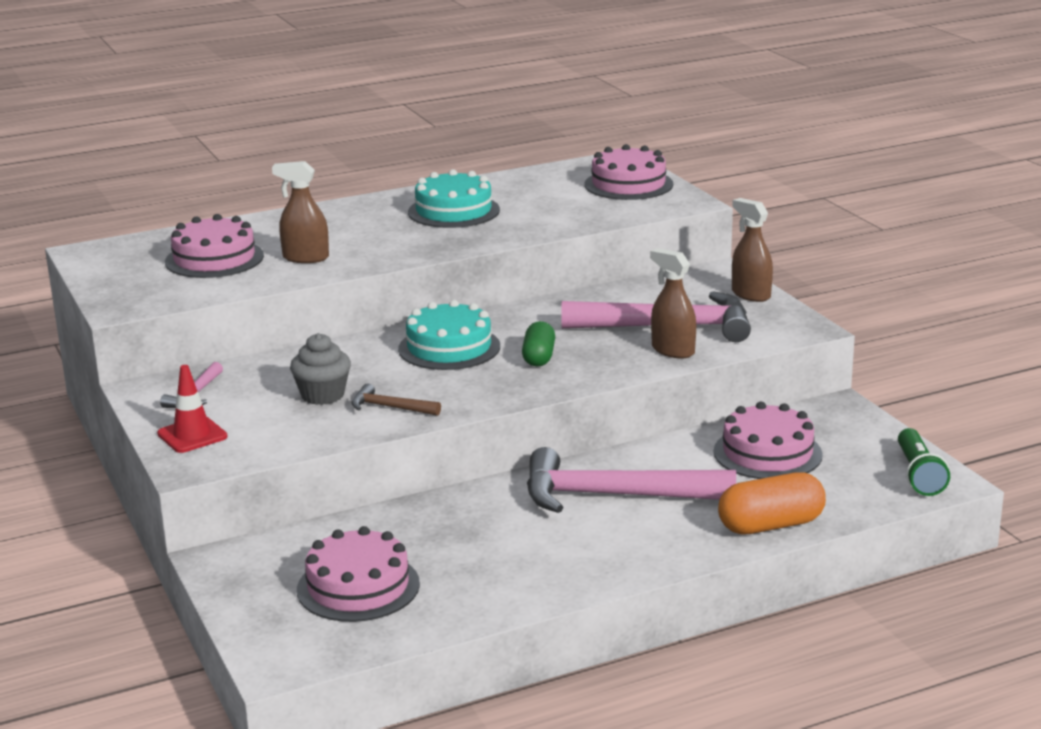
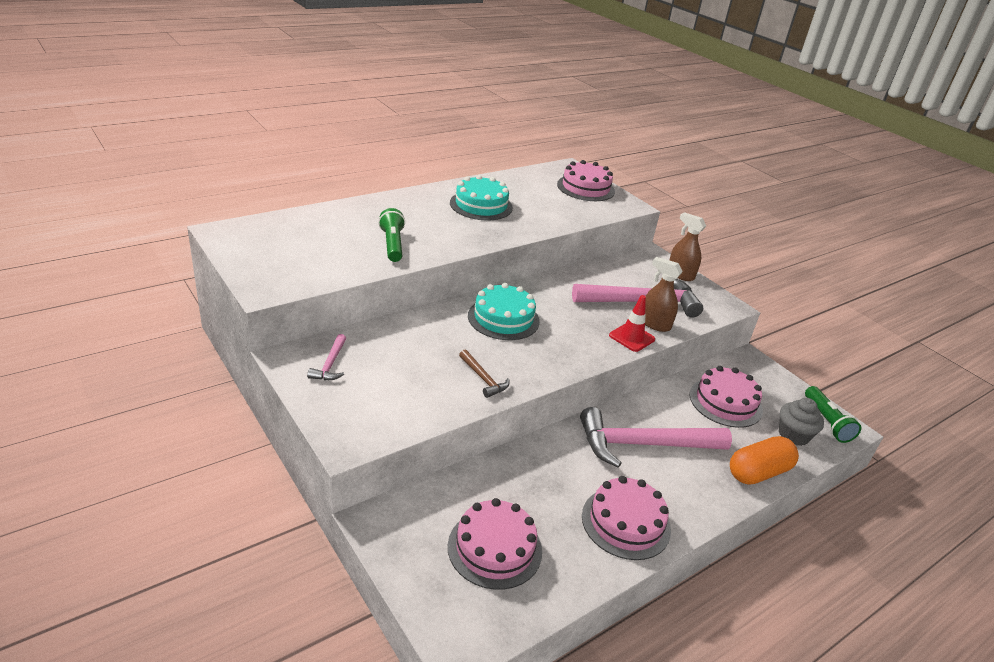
camera: 15 degrees left, 10 degrees up
red traffic cone [157,365,228,453] -> red traffic cone moved to [609,295,655,352]
pink cake [165,214,264,278] -> pink cake moved to [582,476,671,560]
brown spray bottle [272,161,329,263] -> green flashlight [378,208,405,262]
grey cupcake [290,333,351,405] -> grey cupcake moved to [779,398,824,446]
brown hammer [351,383,441,416] -> brown hammer turned 135 degrees counterclockwise [459,350,509,398]
green capsule [522,321,555,367] -> none

